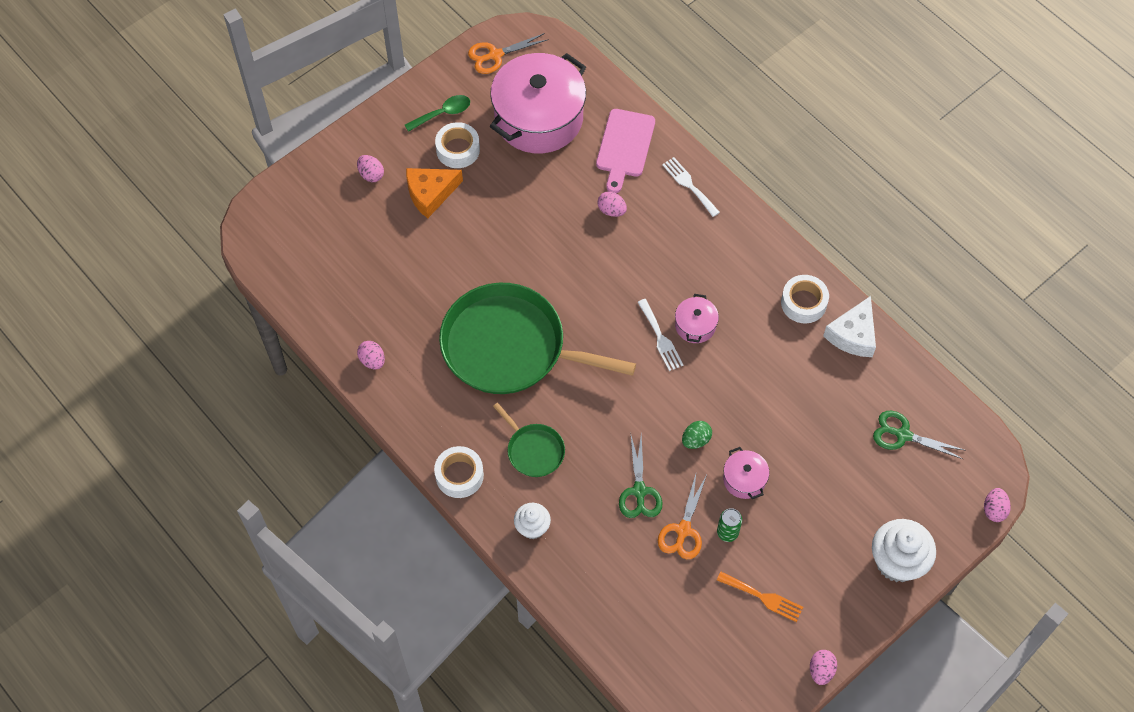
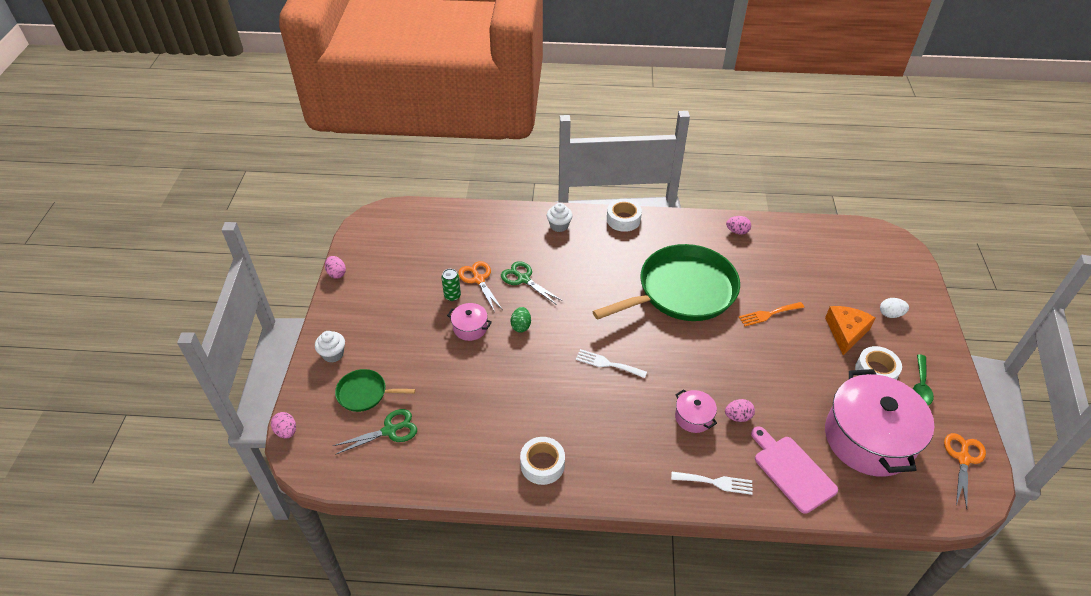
camera: 135 degrees right, 15 degrees down
pink egg [357,155,384,182] -> white egg [880,298,909,318]
green pan [493,403,565,477] -> green pan moved to [335,369,415,412]
pink pot [675,294,719,343] -> pink pot moved to [675,389,717,433]
orange fork [717,572,803,622] -> orange fork moved to [739,302,804,326]
white cheese [823,296,876,357] -> none
white cupcake [872,519,936,582] -> white cupcake [315,331,345,362], size x0.58

